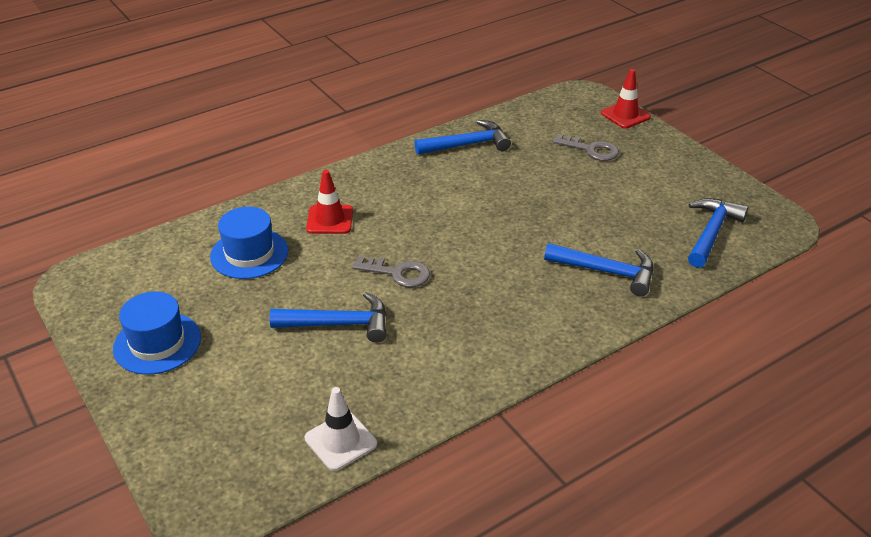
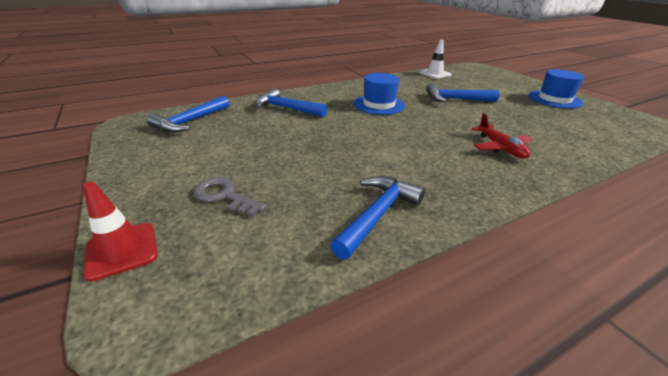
camera: 175 degrees left, 5 degrees down
blue hat [210,207,289,279] -> blue hat moved to [354,73,405,115]
red traffic cone [306,170,353,234] -> red plane [471,113,533,159]
grey key [352,256,430,287] -> none
blue hammer [415,120,511,155] -> blue hammer turned 135 degrees clockwise [330,176,425,260]

